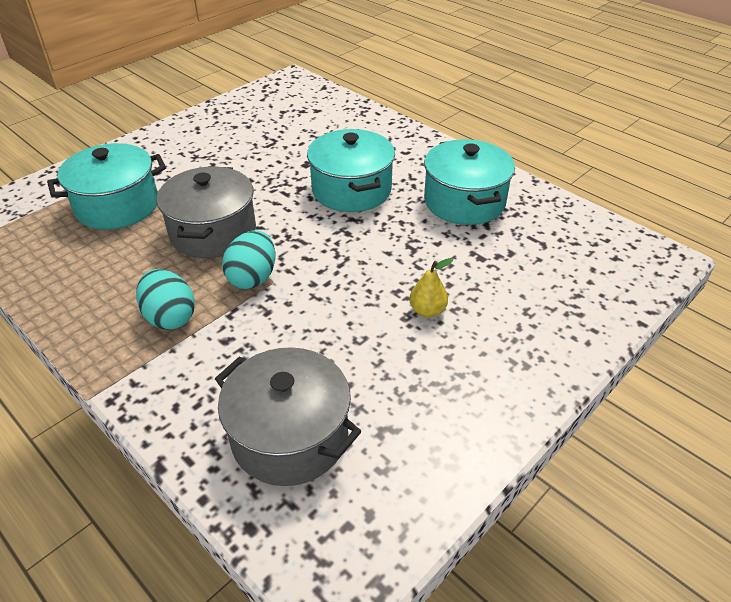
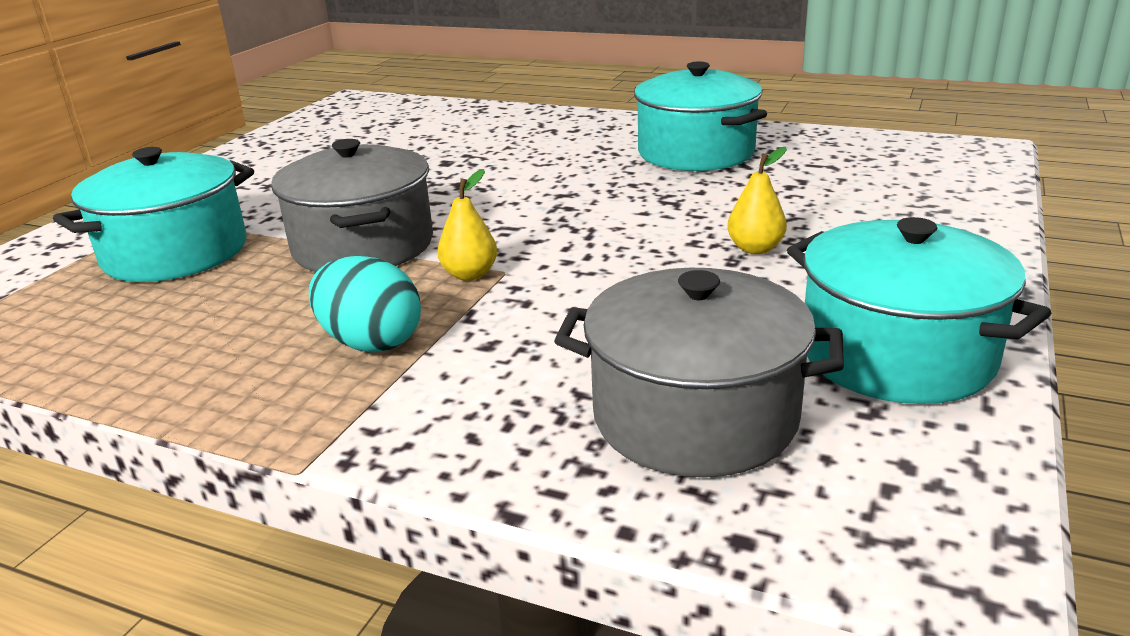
camera: 20 degrees left, 15 degrees down
turquoise egg [222,230,275,289] -> yellow pear [437,169,497,281]
turquoise pot [307,129,395,212] -> turquoise pot moved to [787,217,1051,404]

